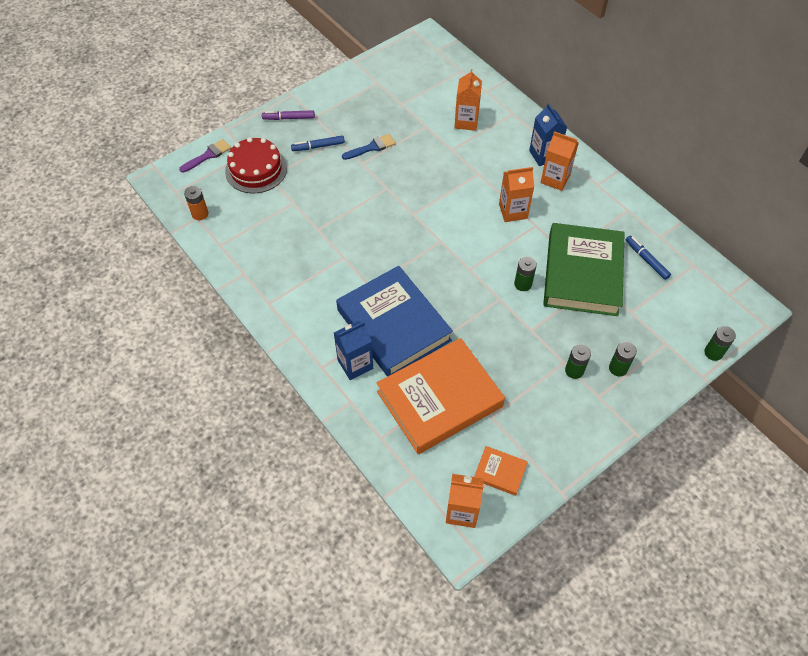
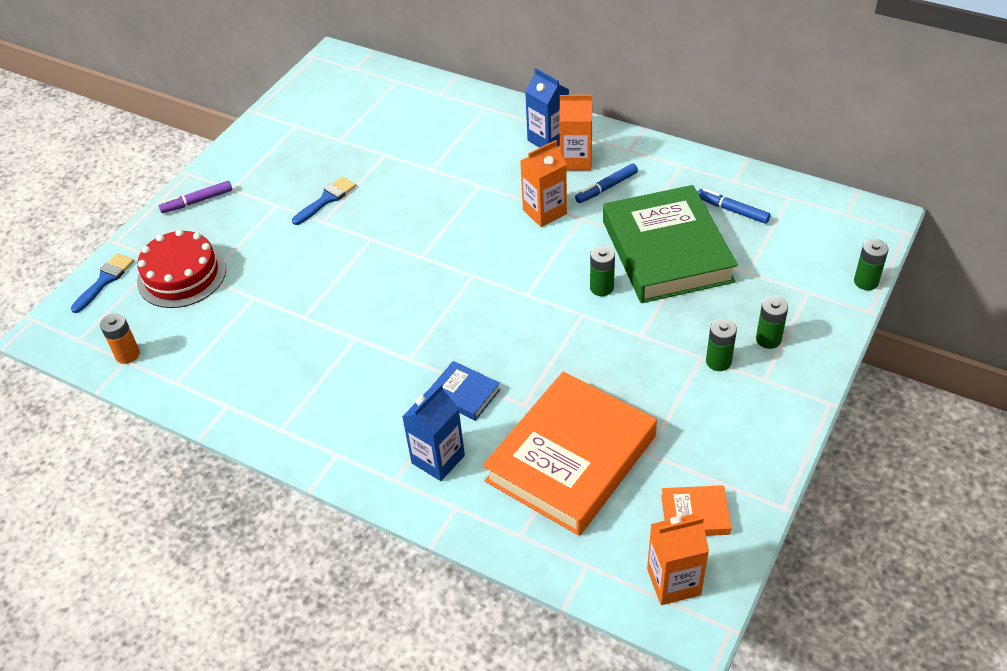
camera: 20 degrees left, 10 degrees down
purple brush [179,139,231,173] -> blue brush [71,253,134,313]
blue marker [291,135,345,151] -> blue marker moved to [575,164,638,203]
blue book [336,266,453,377] -> blue book [429,361,500,421], size x0.42
orange carton [454,69,482,131] -> none

